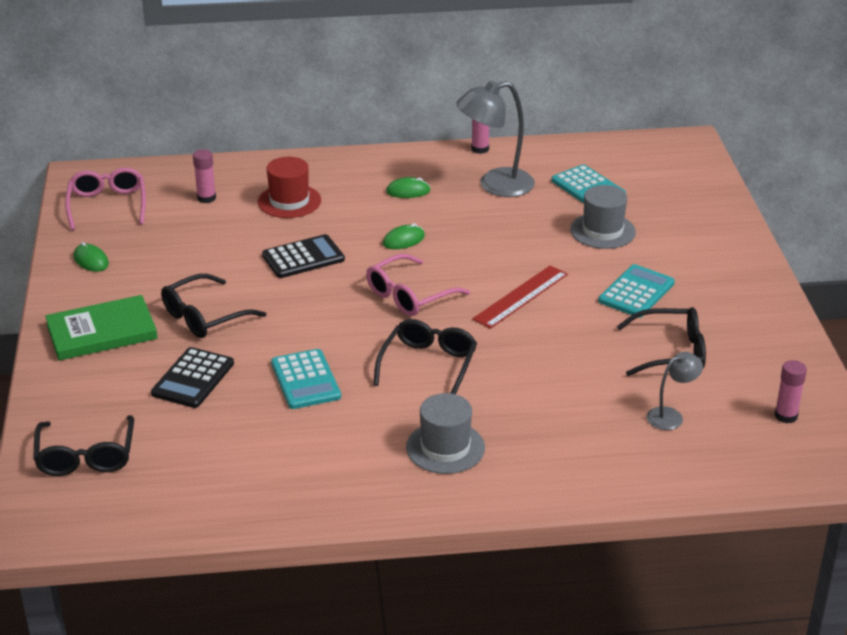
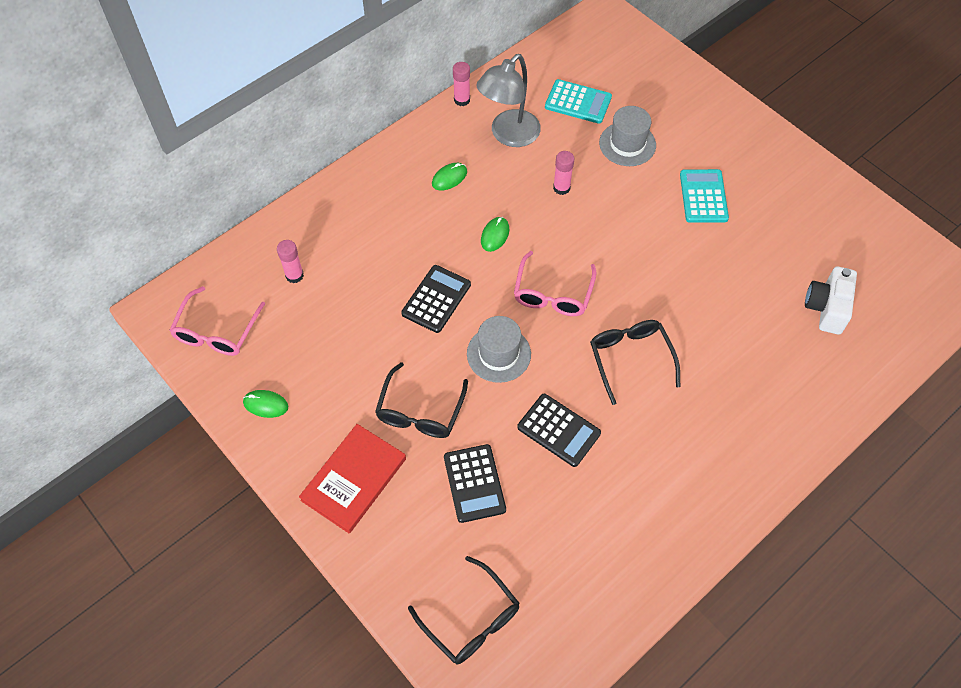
camera: 35 degrees left, 25 degrees up
green book [45,295,158,361] -> red book [299,424,406,534]
pink glasses [65,168,146,230] -> pink glasses turned 120 degrees counterclockwise [169,286,265,356]
red hat [258,157,321,218] -> none
turquoise calculator [271,349,341,409] -> black calculator [517,394,601,467]
grey hat [406,393,485,474] -> grey hat moved to [467,316,531,383]
red ruler [472,265,568,329] -> none
black glasses [617,307,706,376] -> none
grey lamp [647,352,703,430] -> white camera [805,266,857,334]
pink glue stick [775,360,807,423] -> pink glue stick moved to [553,151,574,195]

